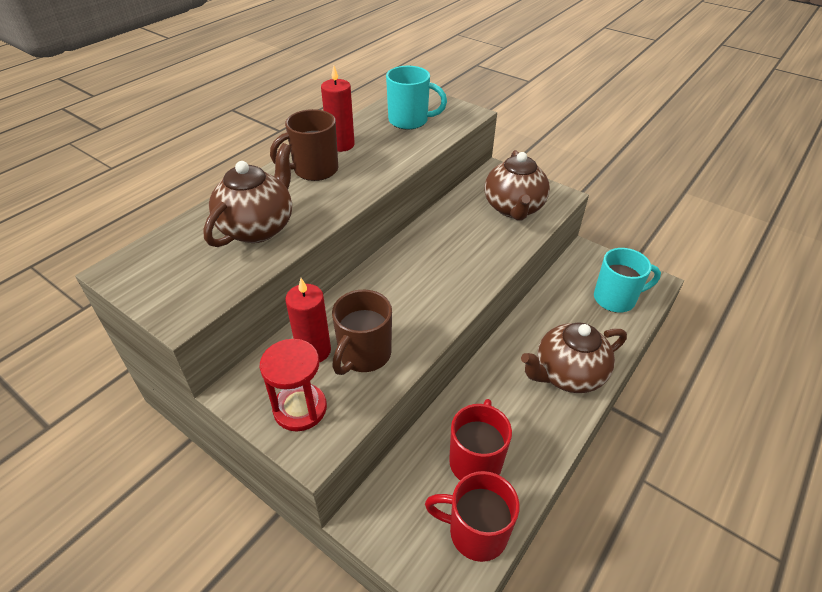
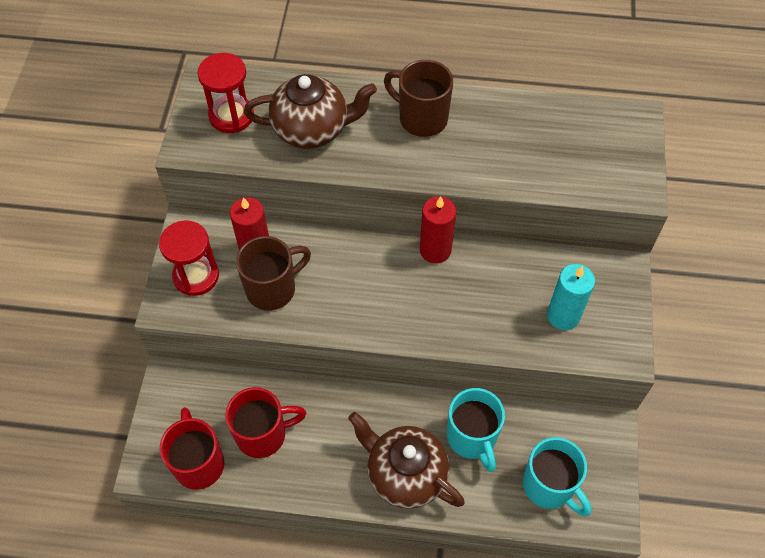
camera: 60 degrees right, 15 degrees up
red candle [321,66,355,152] -> red candle moved to [420,196,456,264]
brown mug [332,290,392,375] -> brown mug turned 150 degrees clockwise [236,236,311,310]
turquoise mug [386,66,447,130] -> turquoise mug moved to [447,388,505,472]
brown teapot [485,150,550,221] -> turquoise candle [547,264,595,330]
none -> red hourglass [197,53,254,133]

